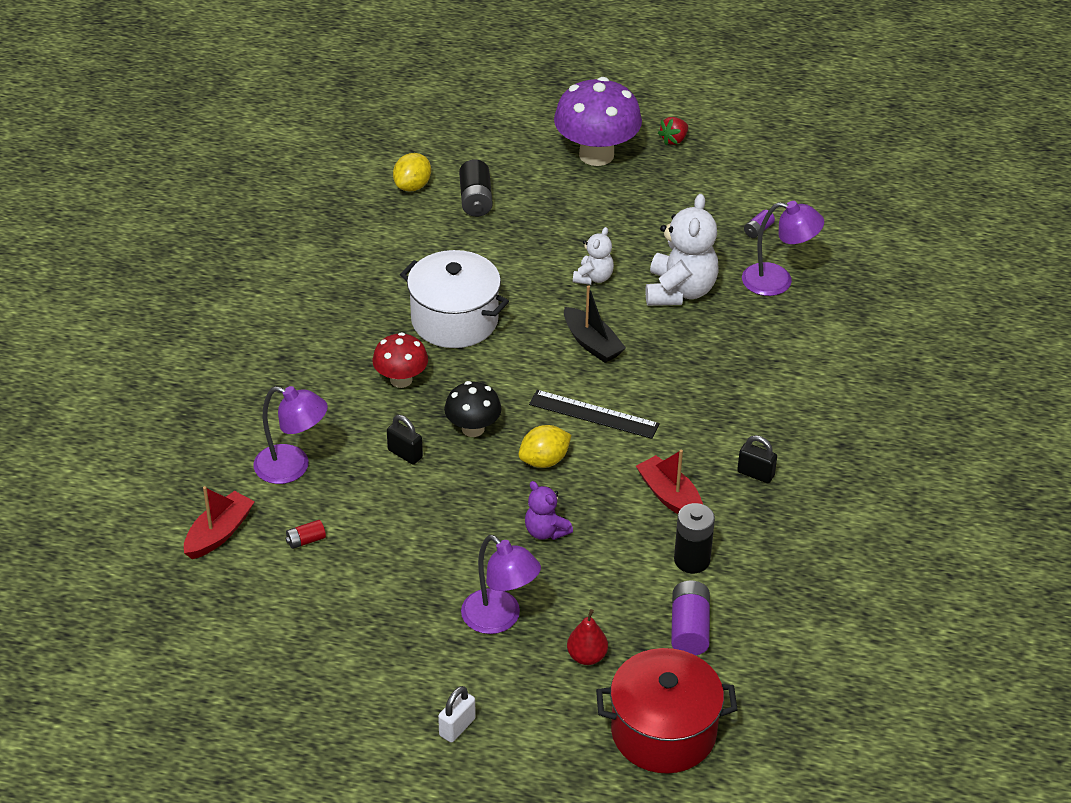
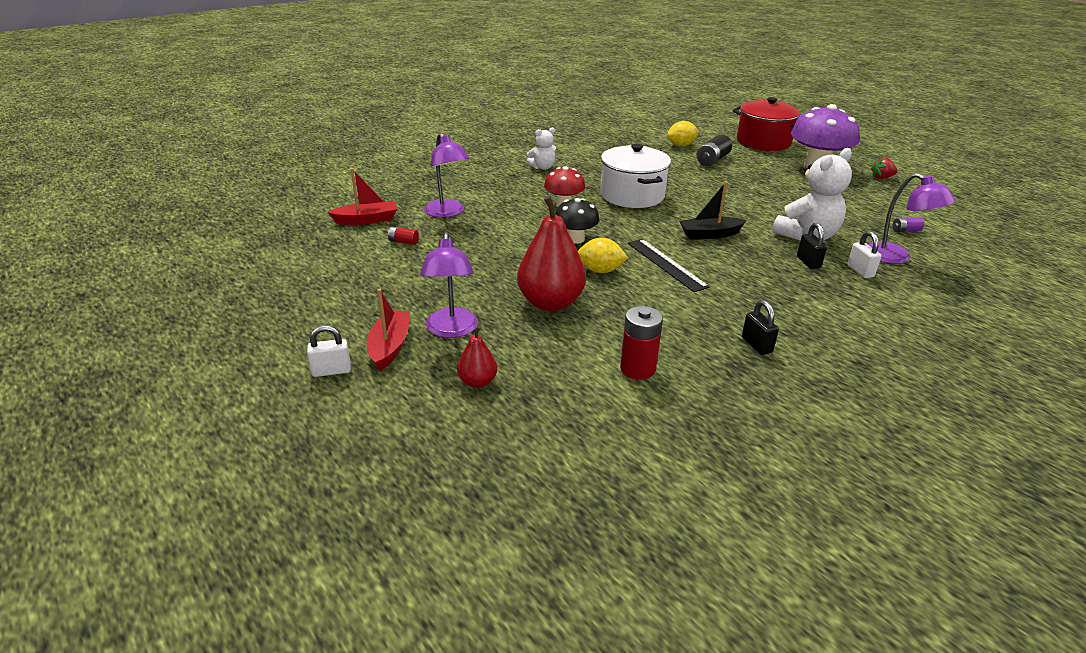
camera: 40 degrees right, 10 degrees down
black padlock [387,415,423,464] -> black padlock moved to [797,223,827,269]
purple teddy bear [525,481,573,540] -> red pear [517,195,586,311]
black boat [564,285,626,363] -> black boat turned 75 degrees clockwise [679,181,747,240]
white teddy bear [573,227,614,285] -> white teddy bear moved to [527,128,556,170]
red pot [596,648,738,774] -> red pot moved to [733,97,800,151]
red boat [636,450,703,514] -> red boat moved to [367,289,410,371]
purple battery [671,580,710,655] -> none
black battery [674,503,715,573] -> red battery [620,306,663,380]
none -> white padlock [847,231,881,278]

